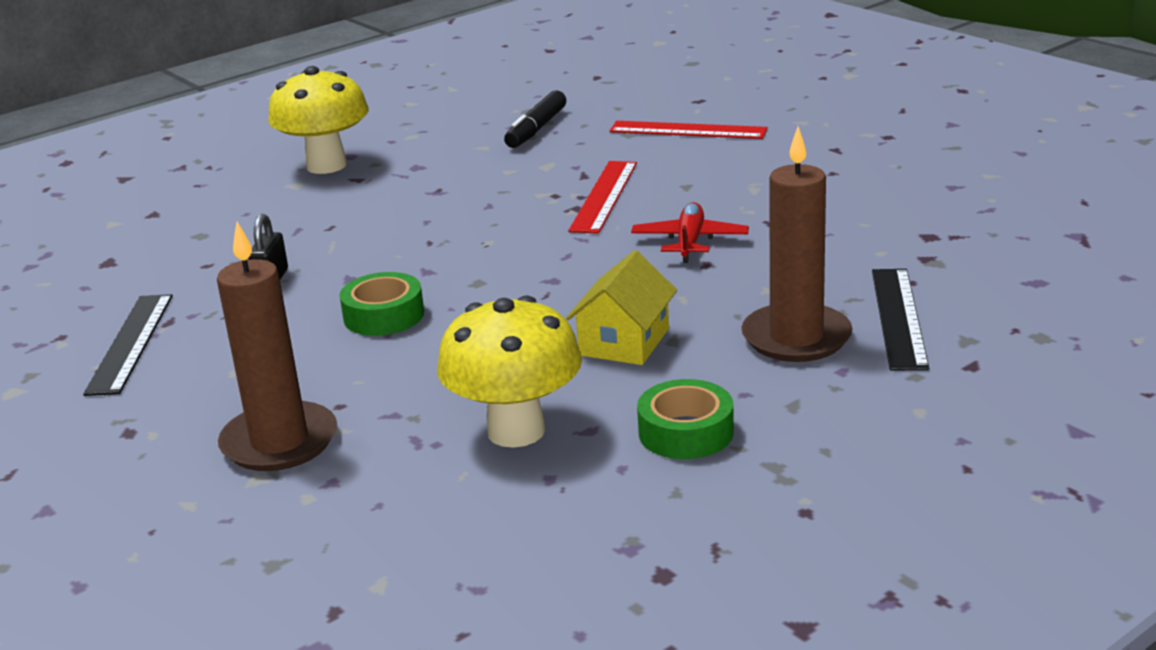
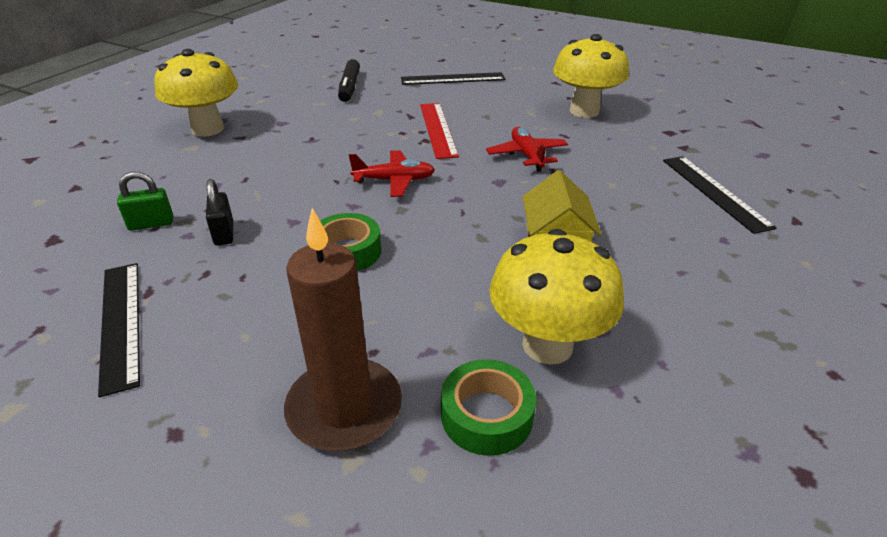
camera: 25 degrees left, 10 degrees up
red ruler [609,121,768,139] -> black ruler [401,72,505,85]
green tape [637,379,734,459] -> green tape moved to [441,359,536,456]
brown candle [741,127,853,362] -> none
none -> green padlock [117,172,173,231]
none -> red plane [349,150,435,197]
none -> yellow mushroom [553,34,629,118]

